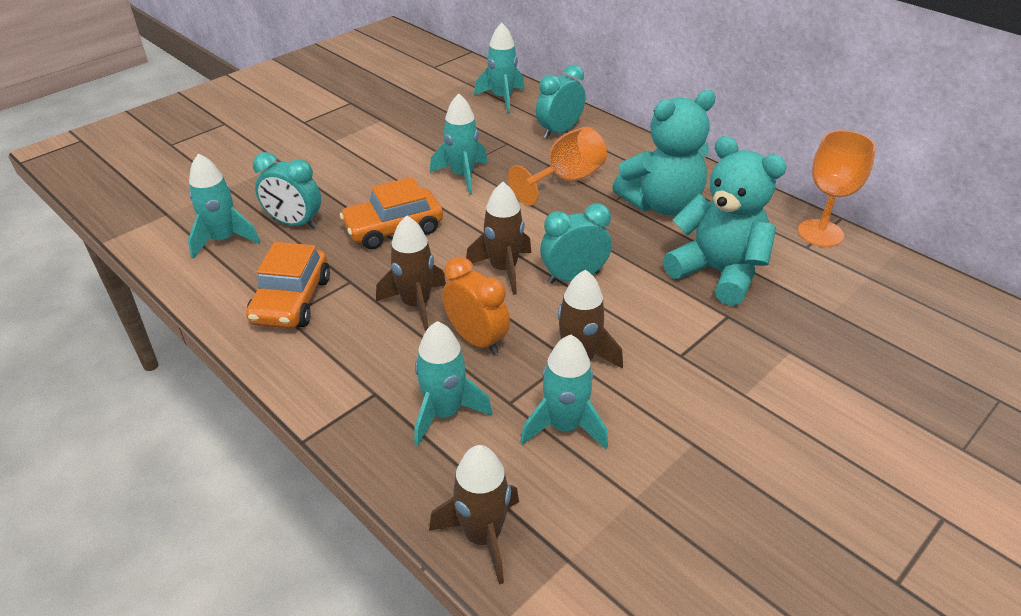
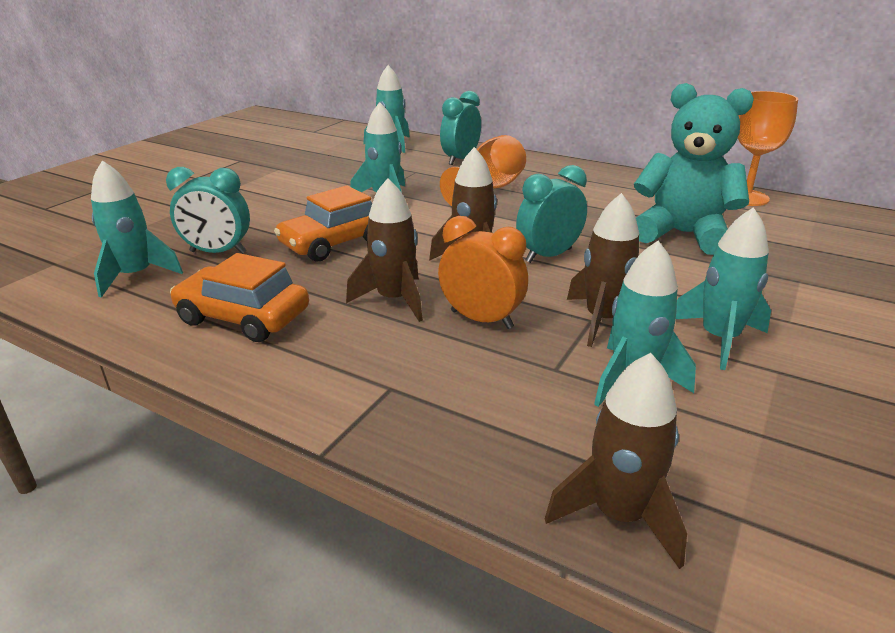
camera: 15 degrees left, 10 degrees down
orange car [246,242,330,328] -> orange car turned 120 degrees clockwise [170,253,309,342]
turquoise rocket [415,321,493,446] -> turquoise rocket moved to [676,207,771,370]
turquoise teddy bear [612,90,716,215] -> none

